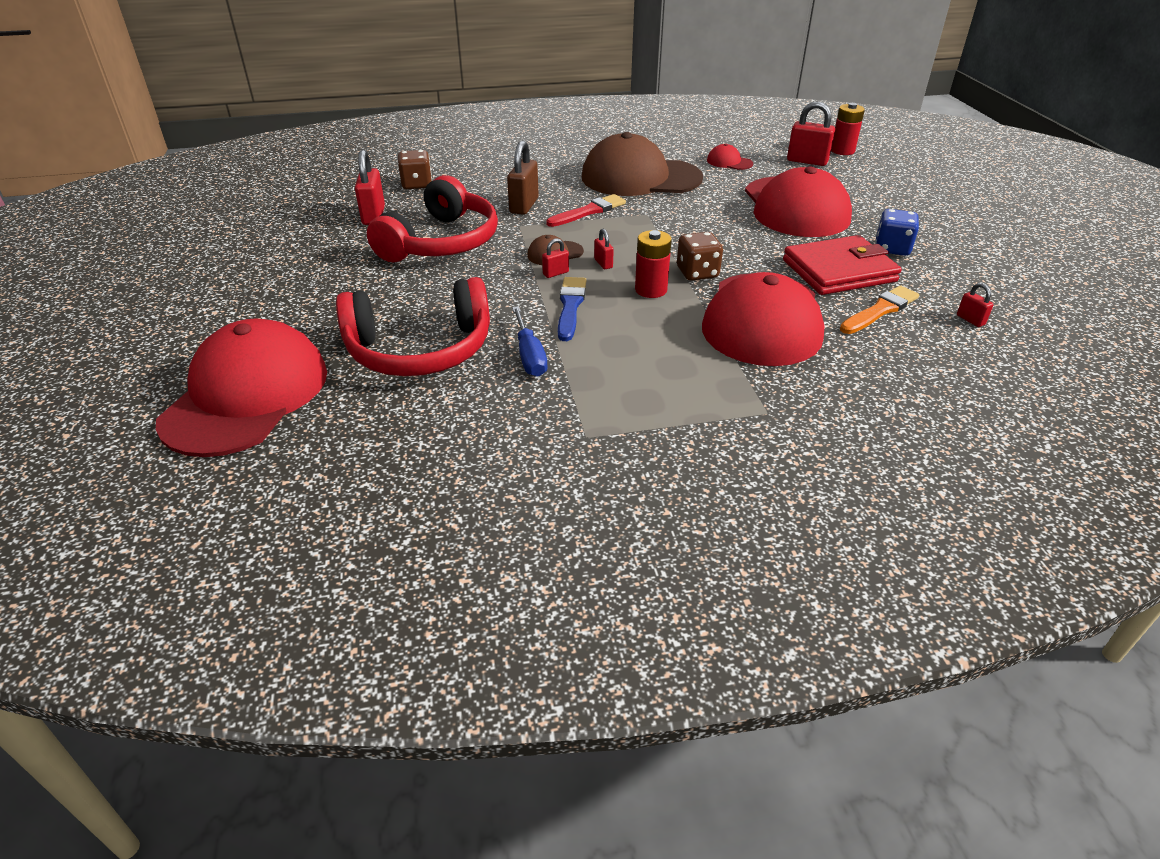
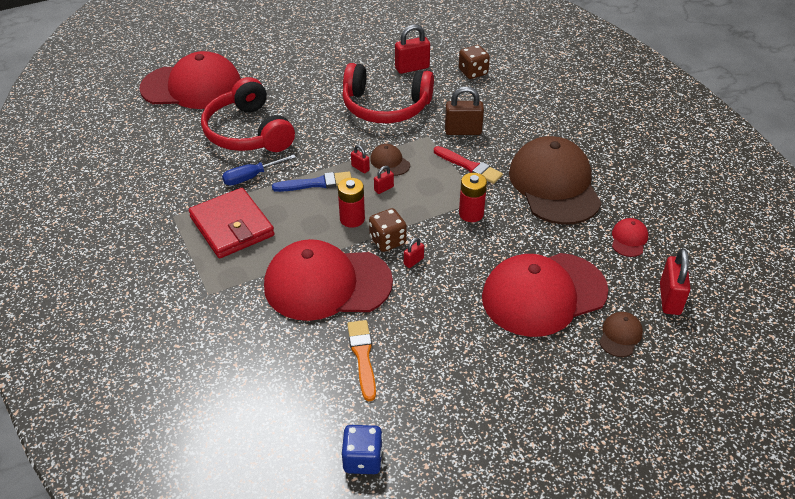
camera: 75 degrees right, 5 degrees up
red wallet [783,235,902,295] -> red wallet moved to [189,188,275,258]
red battery [831,103,865,155] -> red battery moved to [459,173,487,222]
orange brush [840,286,919,334] -> orange brush turned 135 degrees counterclockwise [347,320,376,401]
blue dice [875,209,919,256] -> blue dice moved to [341,425,383,474]
red padlock [957,283,994,327] -> red padlock moved to [404,238,424,268]
none -> brown cap [599,312,643,357]

